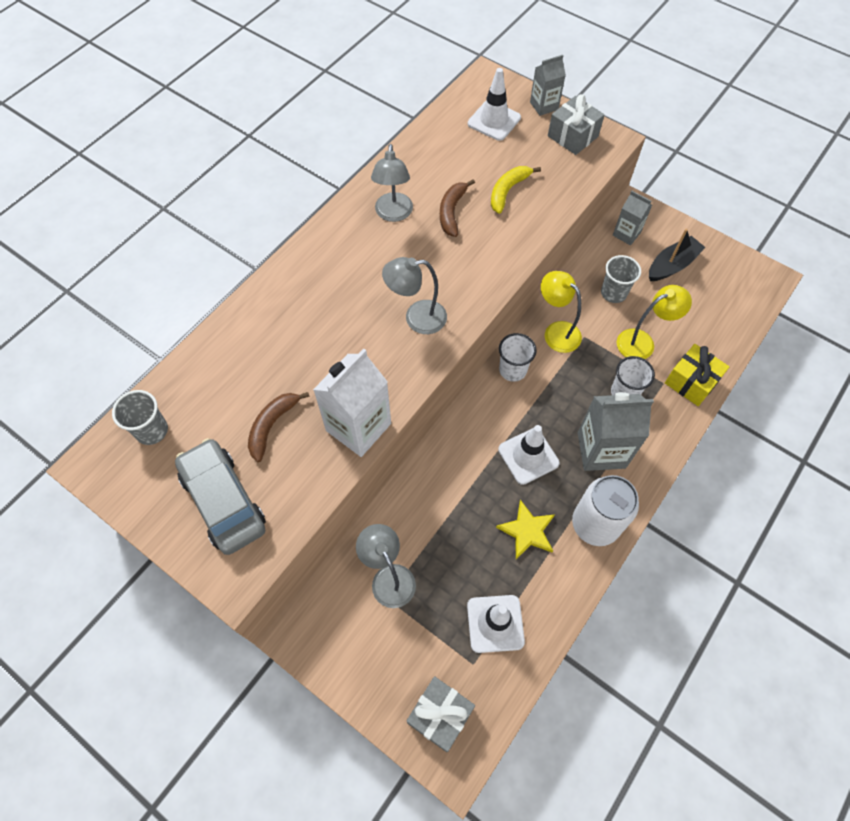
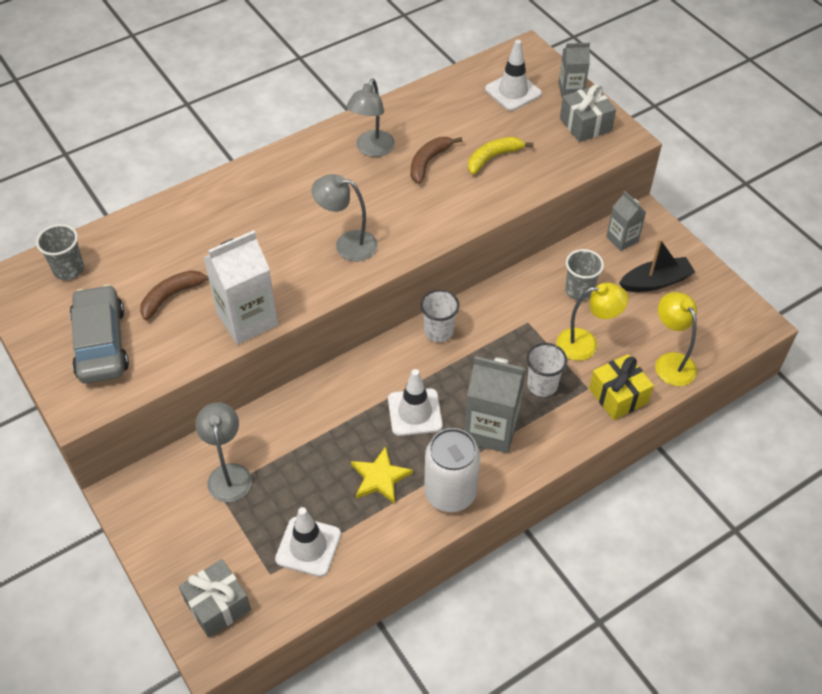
camera: 20 degrees right, 10 degrees down
yellow lamp [541,271,582,353] -> yellow lamp moved to [655,292,697,386]

